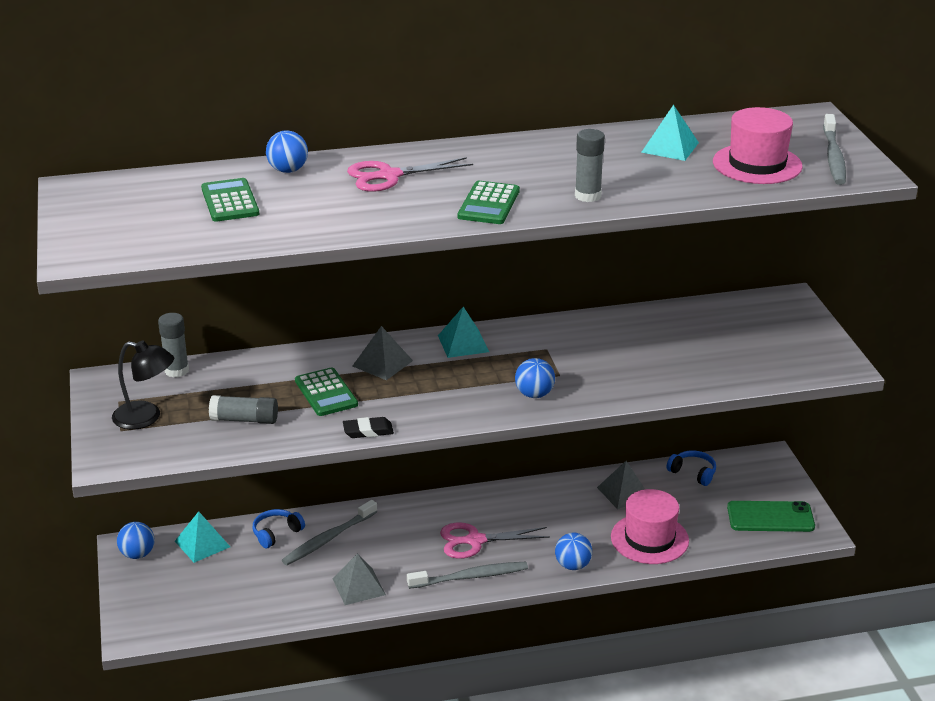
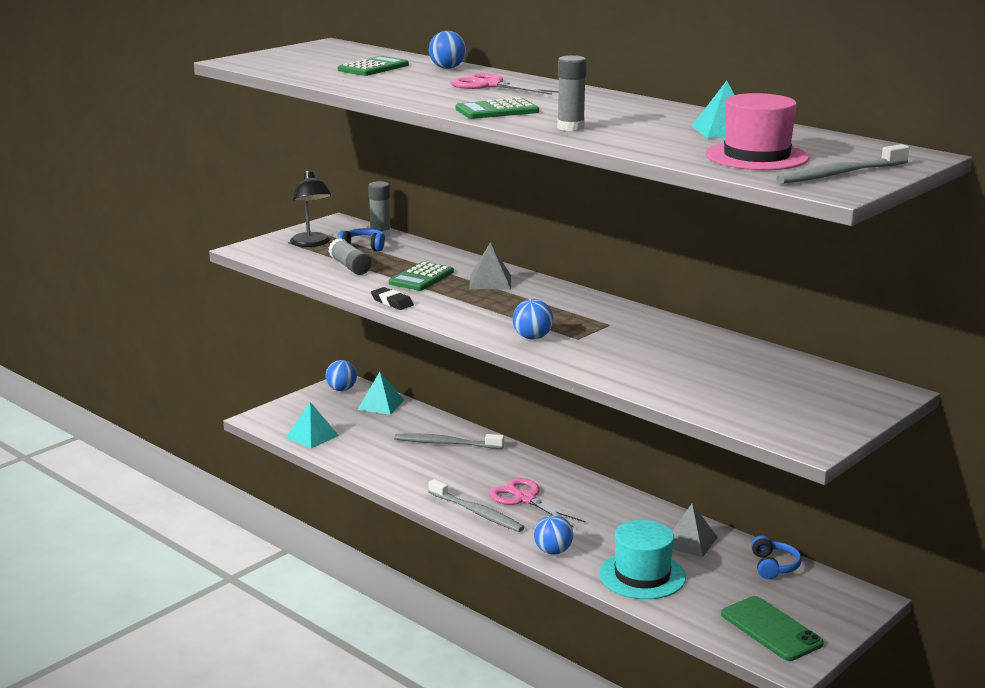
camera: 55 degrees right, 10 degrees down
blue headphones [253,509,305,548] -> blue headphones moved to [337,228,385,251]
grey pyramid [333,554,386,605] -> none
turquoise pyramid [438,307,489,358] -> turquoise pyramid moved to [286,402,339,448]
pink hat [611,489,689,564] -> turquoise hat [599,520,686,599]

